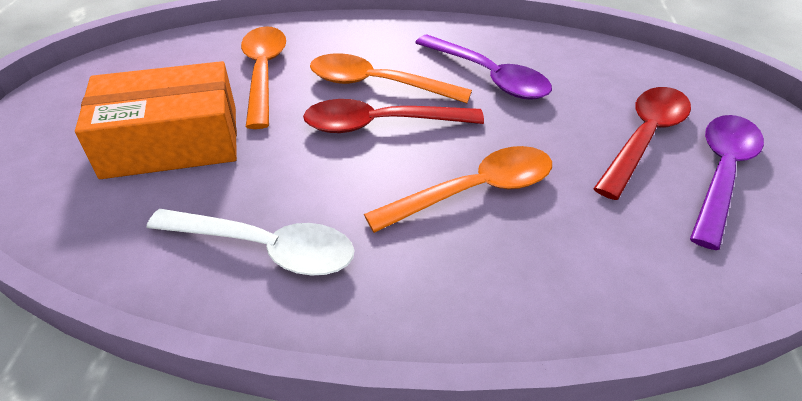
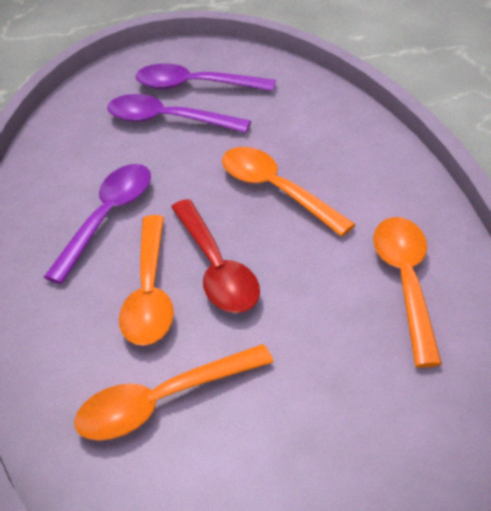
camera: 105 degrees left, 0 degrees up
orange box [75,61,237,179] -> none
white spoon [147,209,355,276] -> orange spoon [373,217,442,368]
red spoon [593,87,691,200] -> purple spoon [107,94,251,133]

